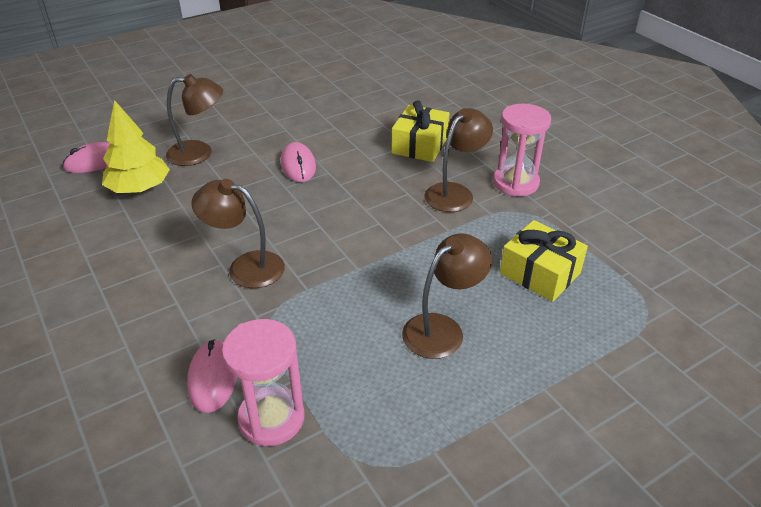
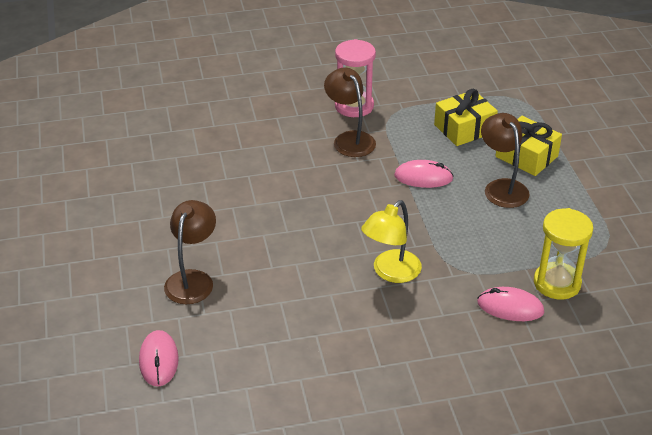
camera: 70 degrees left, 0 degrees up
yellow tree [102,100,170,193] -> none
brown lamp [191,179,285,288] -> yellow lamp [361,200,422,283]
pink hourglass [222,319,305,446] -> yellow hourglass [534,208,593,300]
pink mouse [281,142,316,182] -> pink mouse moved to [394,160,453,188]
yellow gift [391,100,450,162] -> yellow gift moved to [495,116,562,176]

